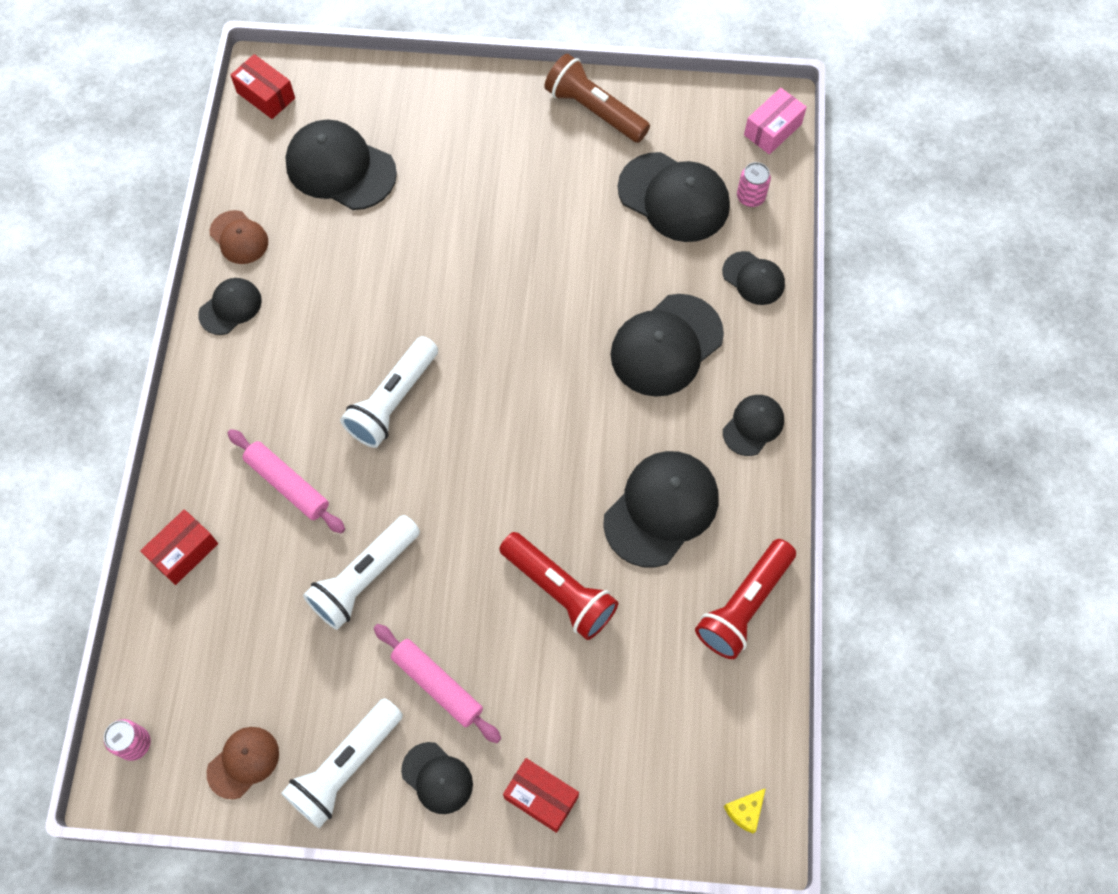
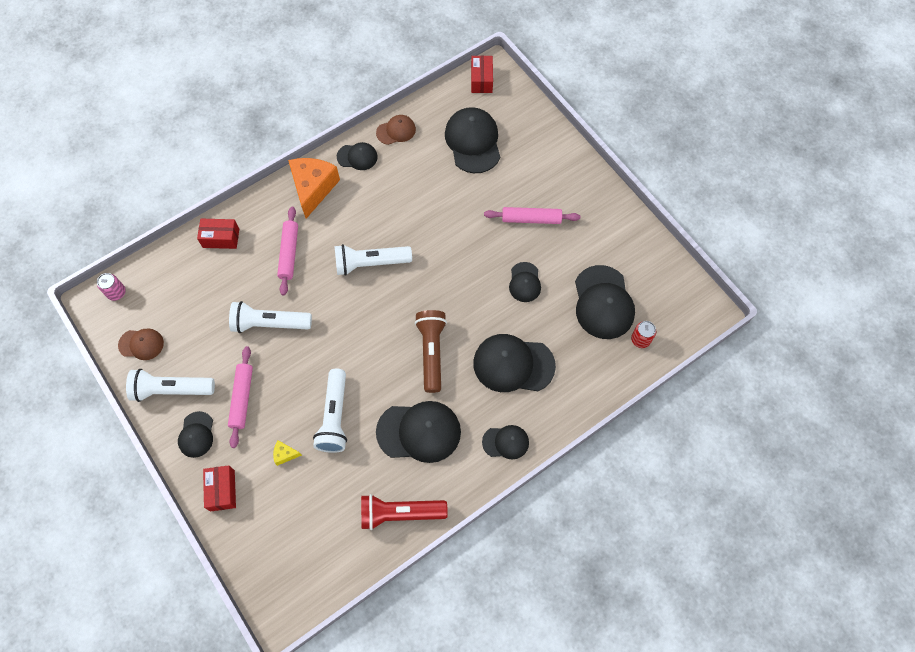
camera: 50 degrees right, 0 degrees up
brown cap [210,210,268,264] -> brown cap turned 120 degrees counterclockwise [376,115,416,145]
red flashlight [499,532,618,640] -> white flashlight [313,368,347,453]
brown flashlight [544,54,650,143] -> brown flashlight moved to [415,310,447,393]
black cap [722,251,785,305] -> black cap moved to [509,262,541,302]
yellow cheese [723,788,766,833] -> yellow cheese moved to [273,440,302,466]
pink can [737,162,771,207] -> red can [631,321,656,348]
pink box [744,88,807,154] -> none
none -> orange cheese [288,158,340,219]
none -> pink rolling pin [484,207,580,224]

